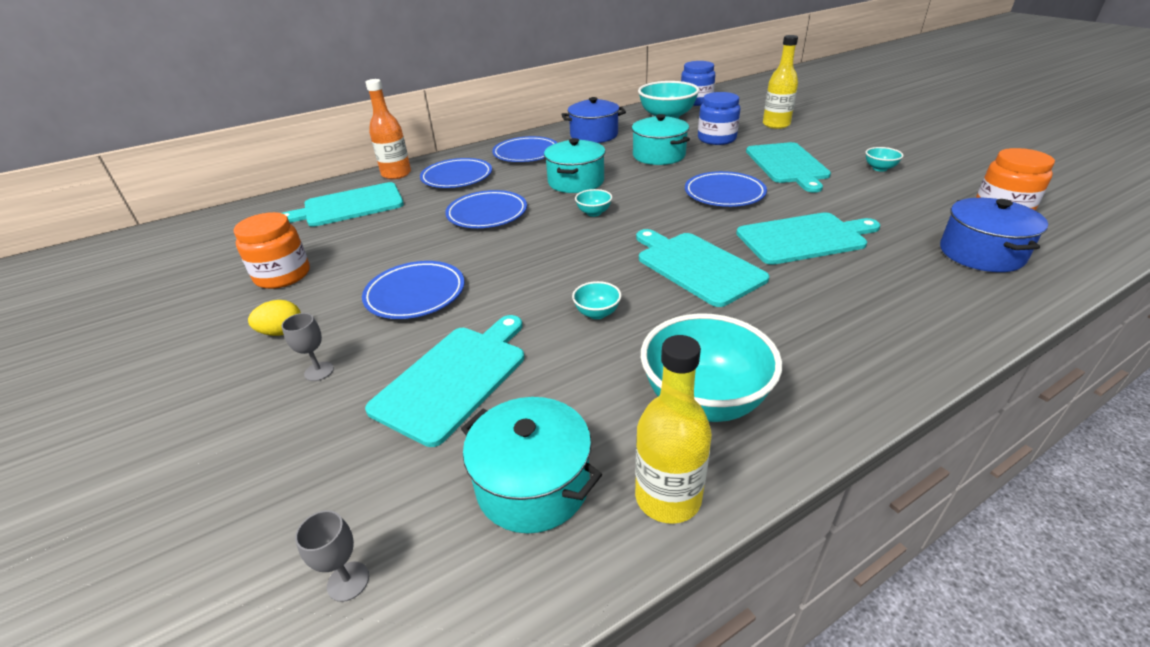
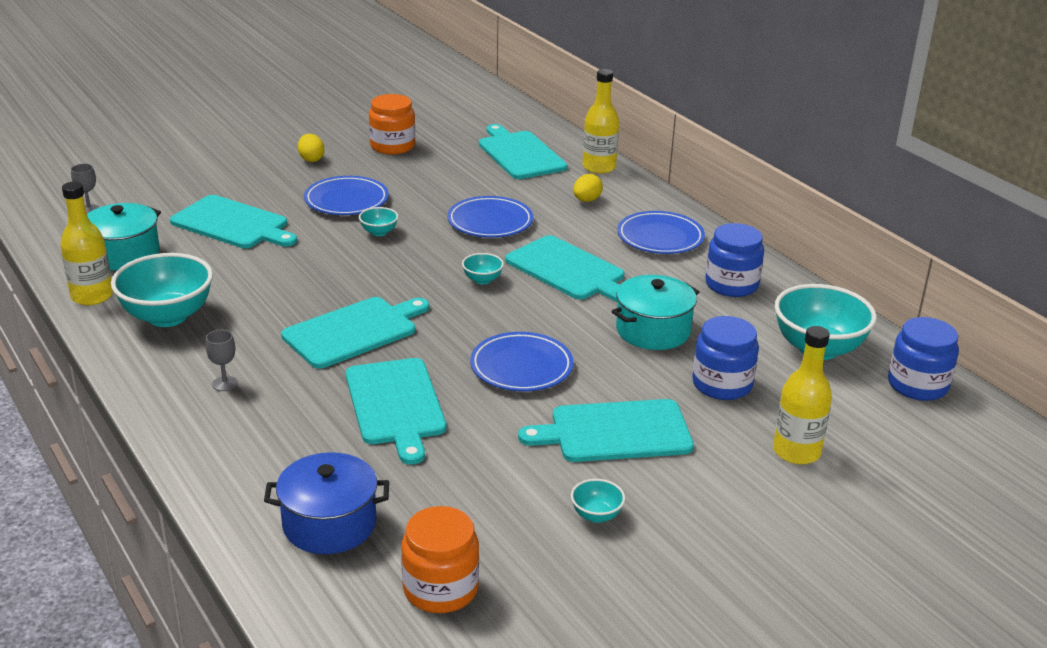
camera: 85 degrees right, 5 degrees down
grey goblet [281,313,334,381] -> grey goblet moved to [206,330,238,391]
orange bottle [366,79,411,179] -> yellow bottle [582,69,619,174]
blue plate [420,158,492,188] -> yellow egg [573,174,603,202]
turquoise pot [544,138,605,193] -> turquoise cutting board [505,235,624,302]
blue pot [561,97,626,143] -> blue jar [705,223,764,297]
turquoise bowl [572,281,621,319] -> turquoise bowl moved to [359,207,398,236]

